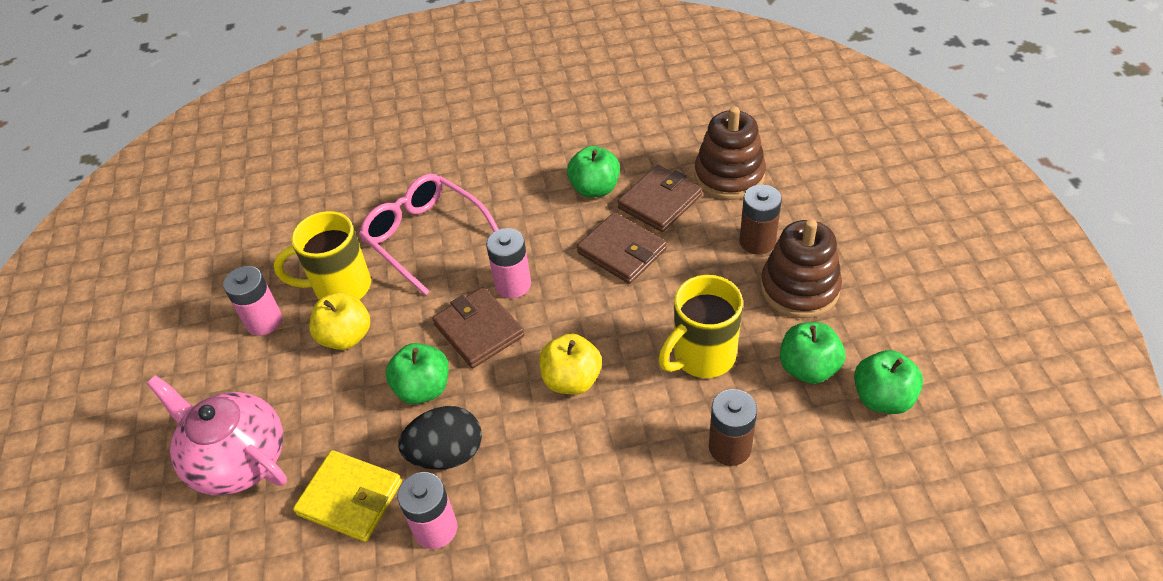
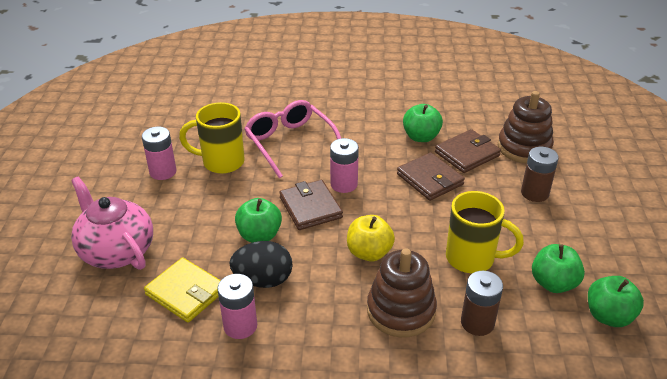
camera: 10 degrees right, 10 degrees down
yellow apple [309,292,370,350] -> none
yellow mug [658,275,743,378] -> yellow mug turned 135 degrees counterclockwise [446,191,524,273]
brown stacking toy [760,219,842,318] -> brown stacking toy moved to [367,248,437,337]

